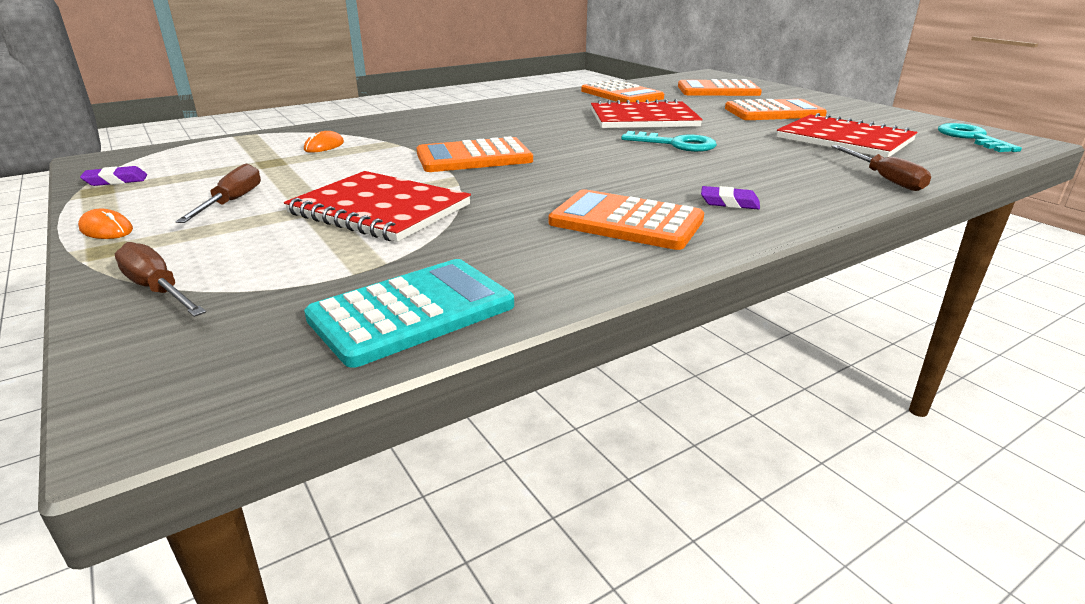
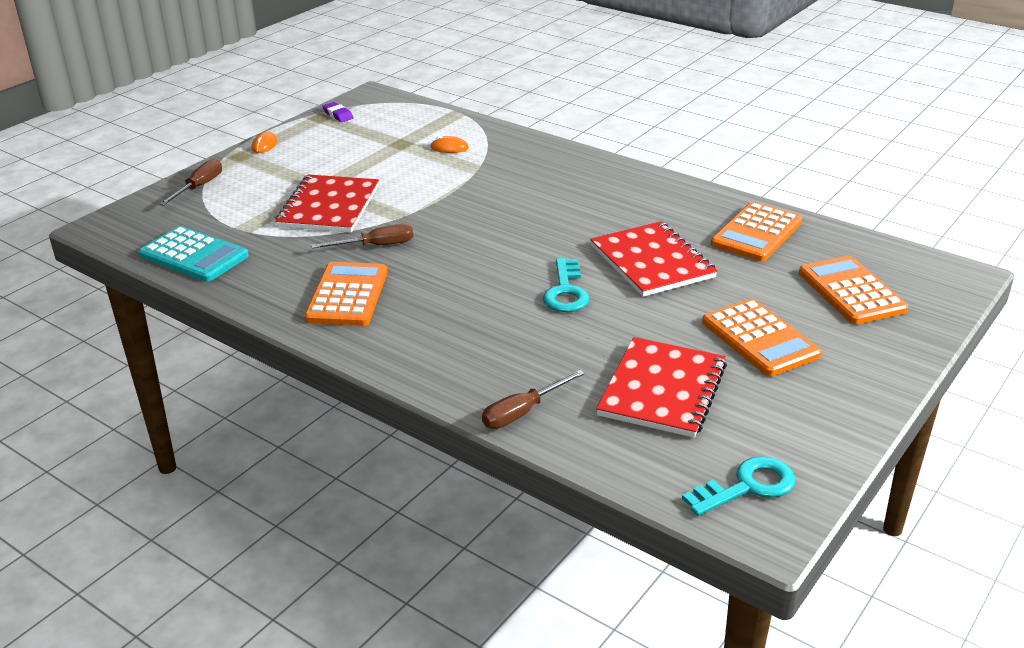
camera: 70 degrees right, 5 degrees up
brown screwdriver [176,164,261,223] -> brown screwdriver moved to [311,224,413,248]
orange calculator [417,136,533,172] -> none
purple eraser [701,186,760,209] -> none

